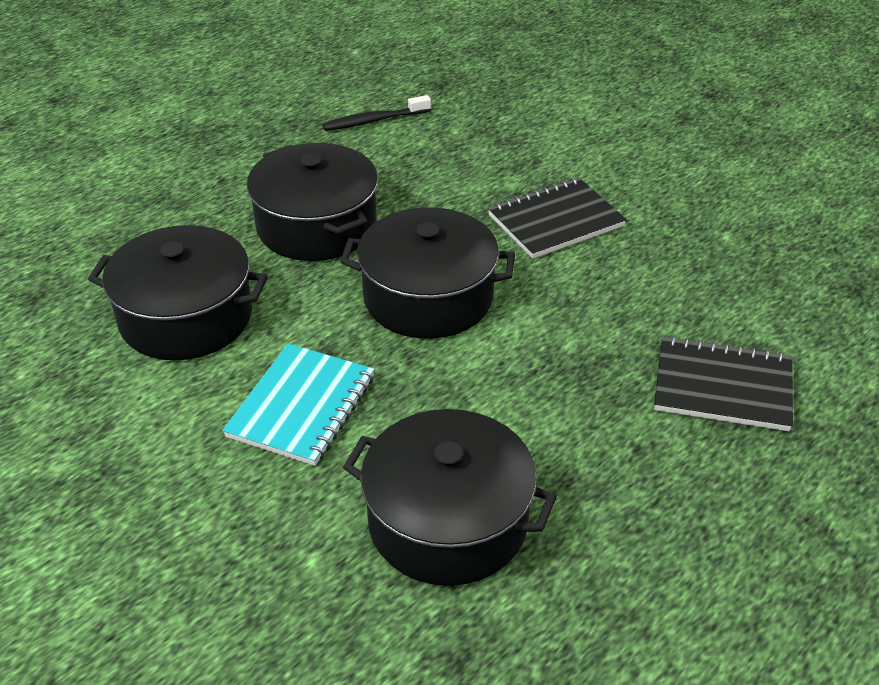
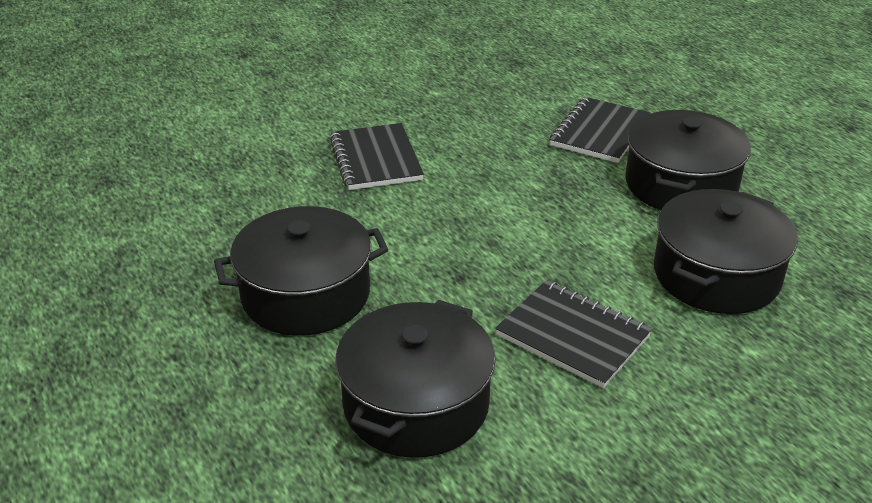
camera: 75 degrees left, 5 degrees down
turquoise notebook [222,343,375,466] -> black notebook [495,280,652,388]
black toothbrush [322,95,431,131] -> none
black pot [340,207,515,339] -> black pot moved to [625,110,751,210]

